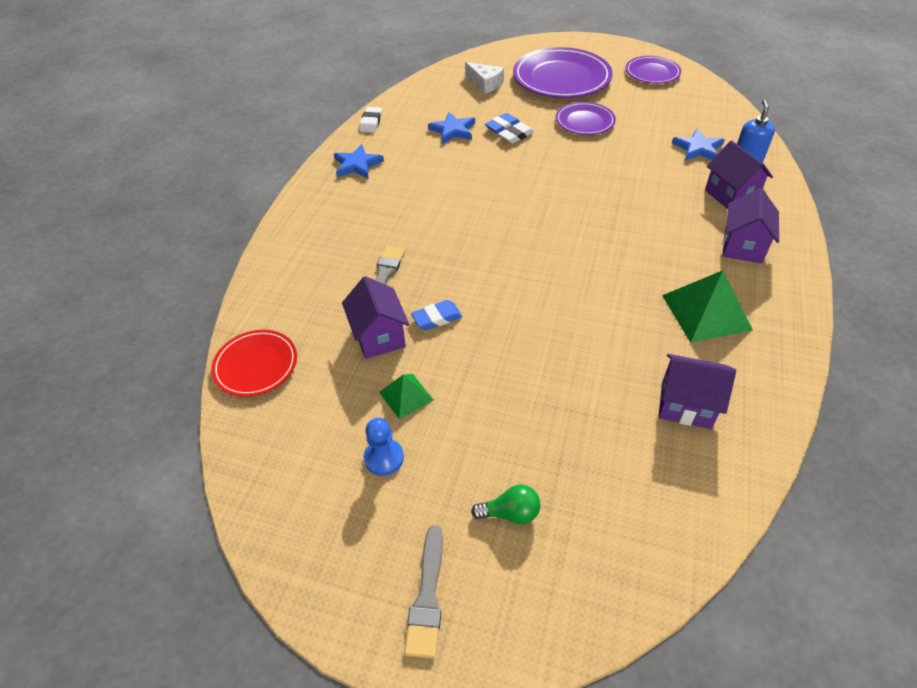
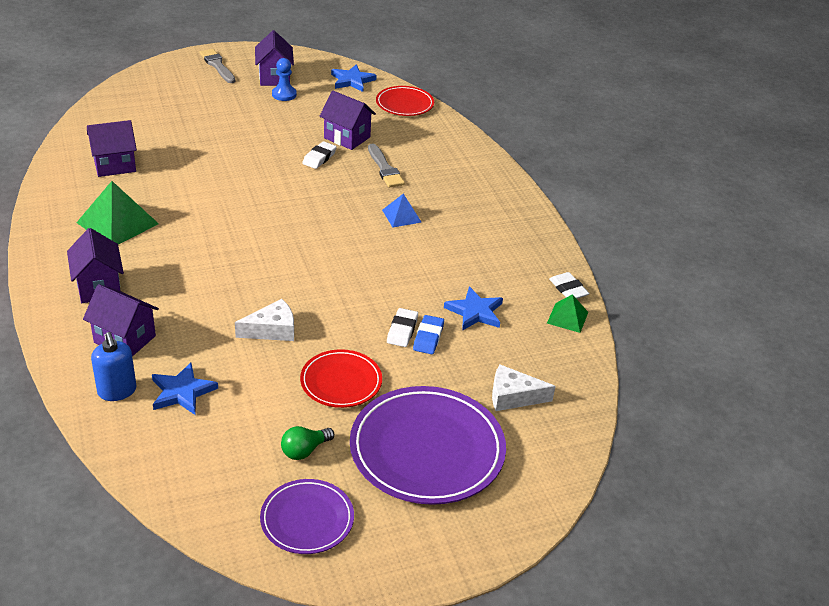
camera: 140 degrees right, 10 degrees down
blue star [334,144,384,178] -> blue star moved to [331,64,377,92]
green pyramid [379,374,433,419] -> green pyramid moved to [547,294,588,333]
blue eraser [411,300,462,330] -> white eraser [302,141,337,169]
green light bulb [471,484,541,524] -> green light bulb moved to [281,426,334,460]
purple plate [555,102,616,135] -> red plate [300,349,382,408]
none -> white cheese [235,299,294,341]
none -> purple house [255,30,294,86]
none -> blue pyramid [382,194,422,227]

